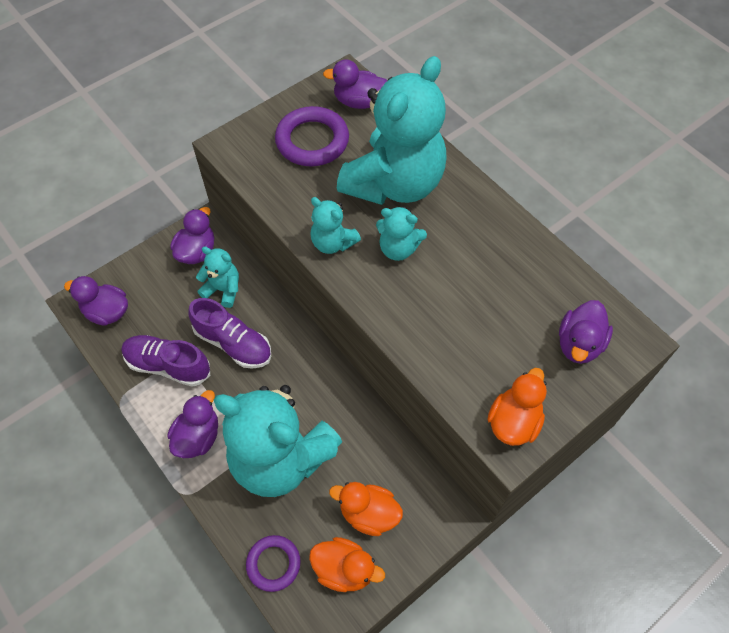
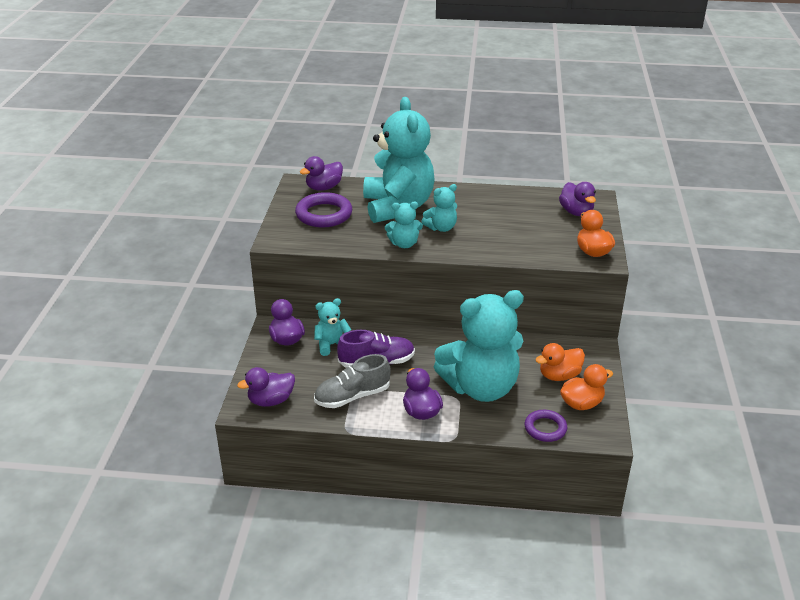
camera: 45 degrees left, 25 degrees down
purple shoe [121,335,210,387] -> grey shoe [314,354,391,408]

